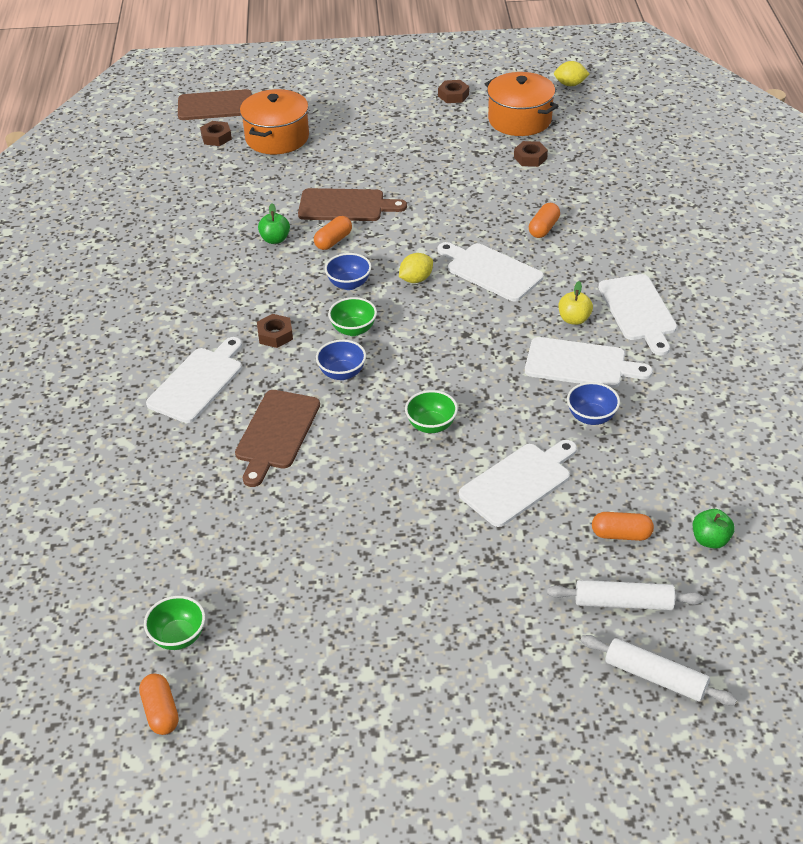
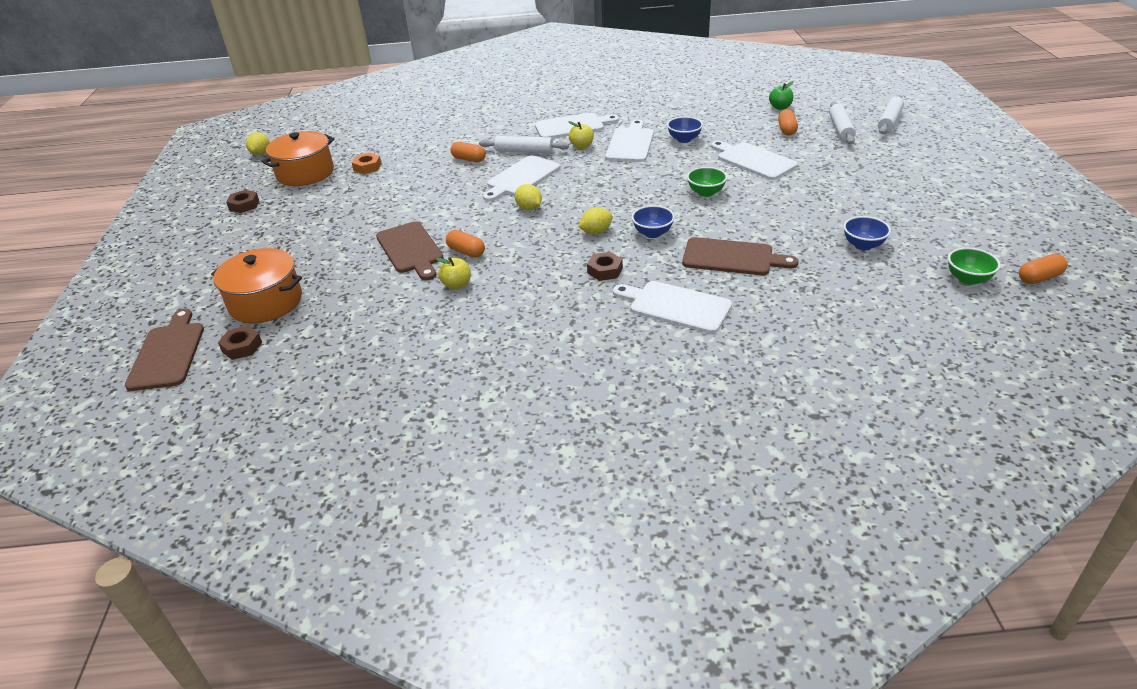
camera: 90 degrees left, 5 degrees down
green apple [258,203,290,244] -> yellow apple [436,257,471,290]
brown cutting board [298,188,407,221] -> brown cutting board turned 150 degrees clockwise [376,221,443,280]
blue bowl [325,253,371,290] -> blue bowl moved to [843,216,891,251]
green bowl [328,297,377,336] -> yellow lemon [578,207,613,235]
brown nut [514,141,548,167] -> orange nut [352,153,382,174]
none -> white rolling pin [479,136,569,153]

